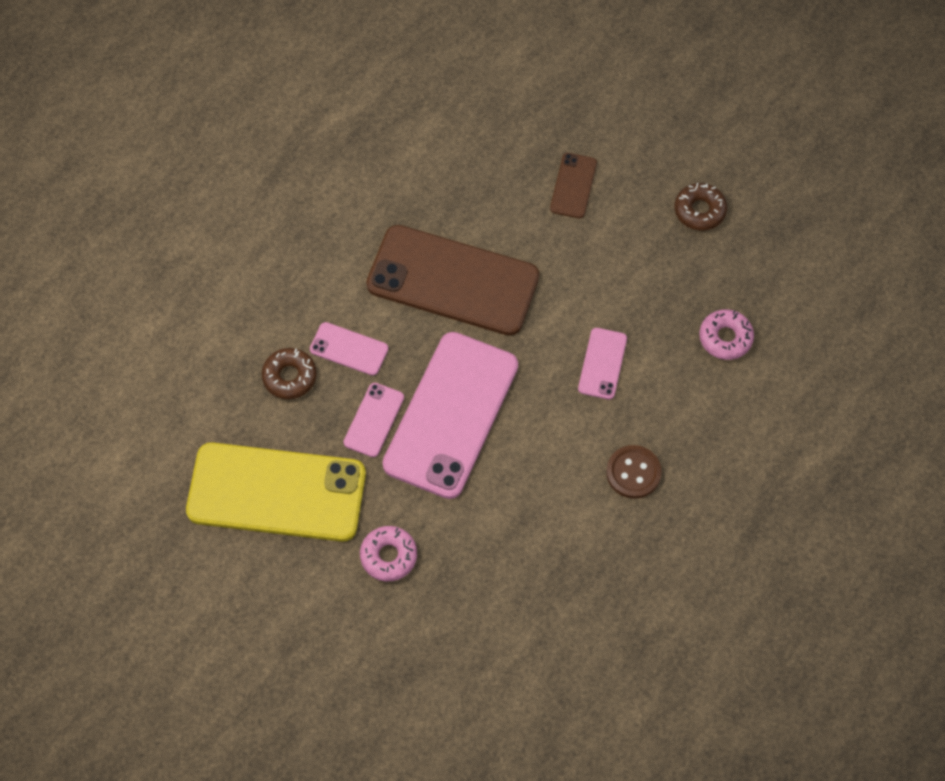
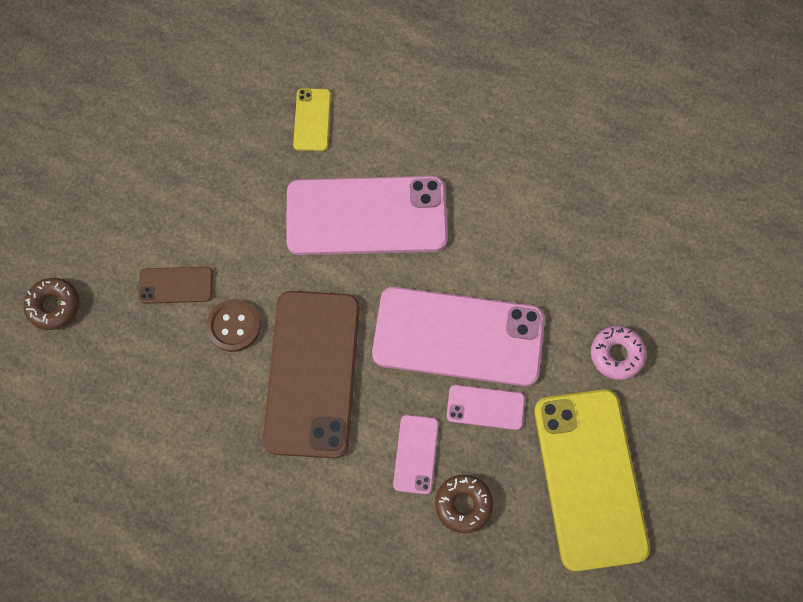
camera: 105 degrees left, 5 degrees up
pink phone [578,328,627,400] -> pink phone [286,176,448,255], size x2.24
brown button [606,445,662,499] -> brown button moved to [206,299,261,352]
brown donut [675,183,727,231] -> brown donut moved to [24,278,79,330]
pink donut [699,309,754,360] -> yellow phone [293,88,331,151]

